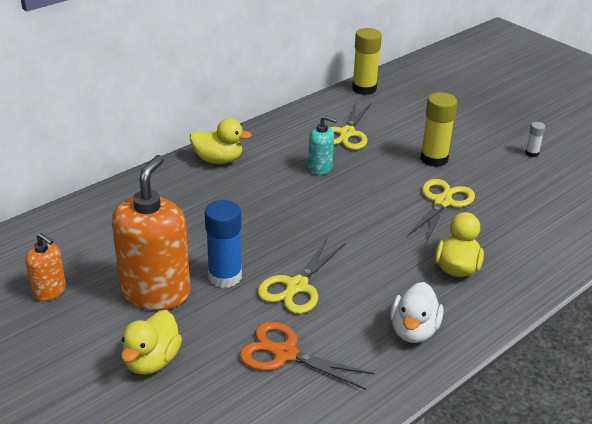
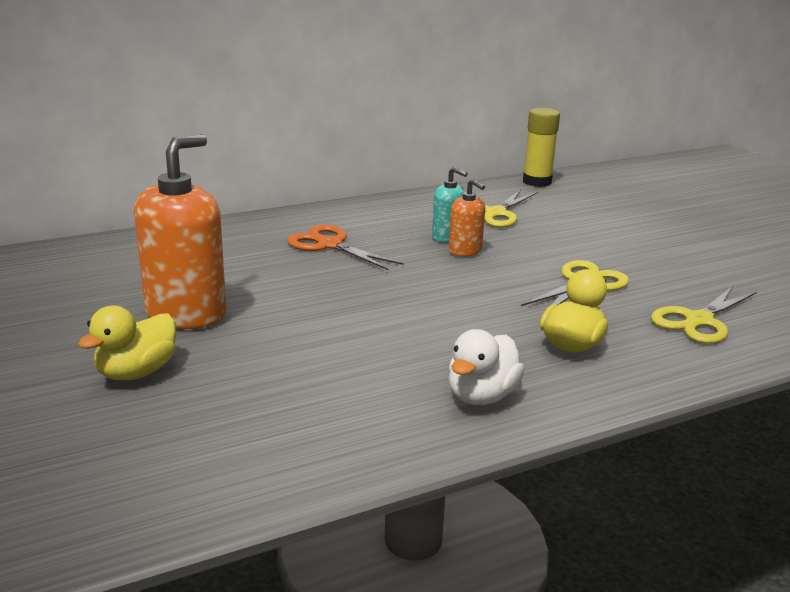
camera: 15 degrees right, 10 degrees down
orange soap dispenser [25,233,66,301] -> orange soap dispenser moved to [449,179,485,257]
yellow duck [190,118,252,164] -> none
blue glue stick [205,200,242,288] -> none
orange scissors [240,322,374,390] -> orange scissors moved to [287,224,404,271]
yellow scissors [257,239,345,314] -> yellow scissors moved to [651,286,757,344]
yellow glue stick [421,92,457,167] -> none
white glue stick [525,122,545,157] -> none

